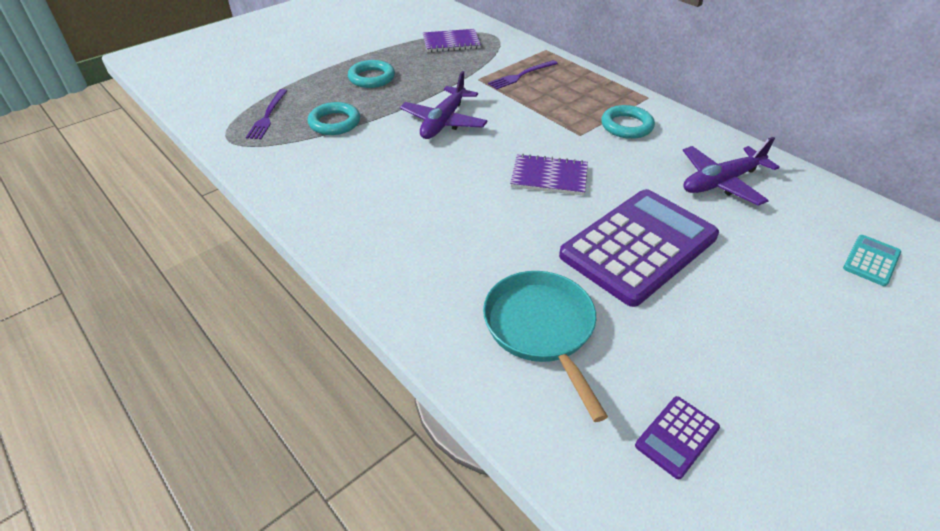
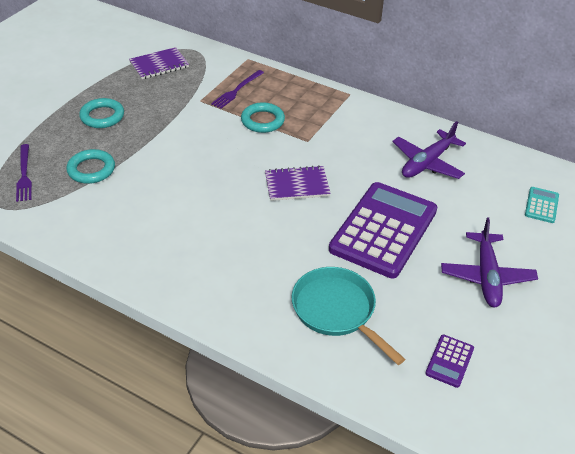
camera: 20 degrees left, 0 degrees up
purple plane [400,71,488,139] -> purple plane moved to [441,217,538,307]
turquoise ring [601,105,655,139] -> turquoise ring moved to [241,102,285,133]

